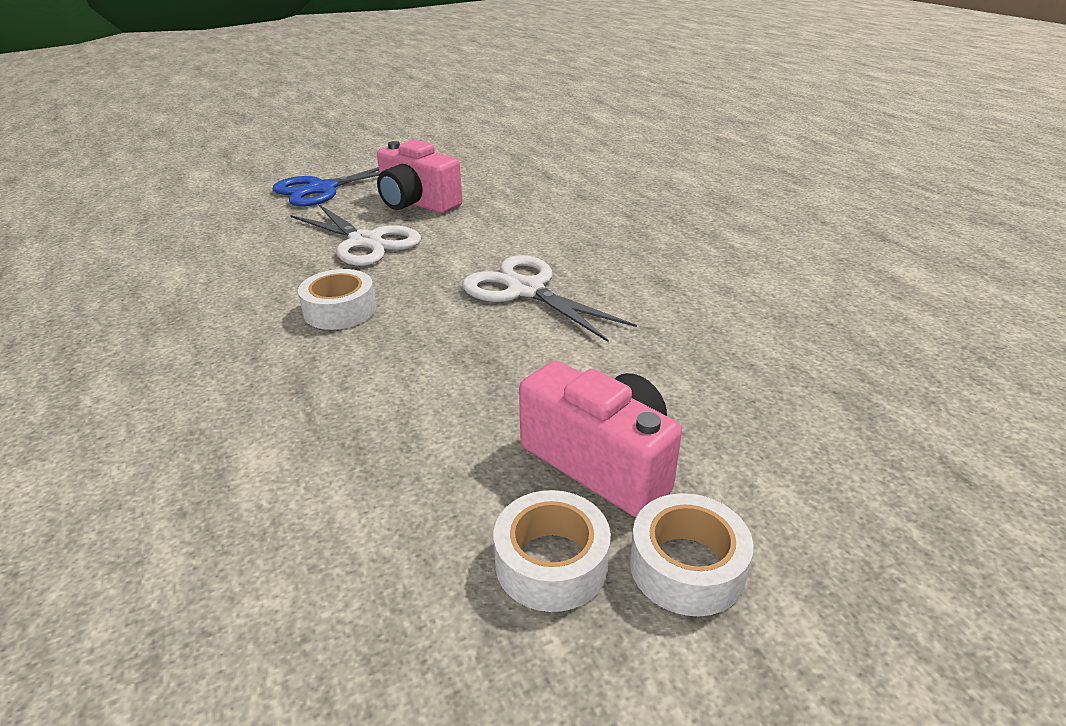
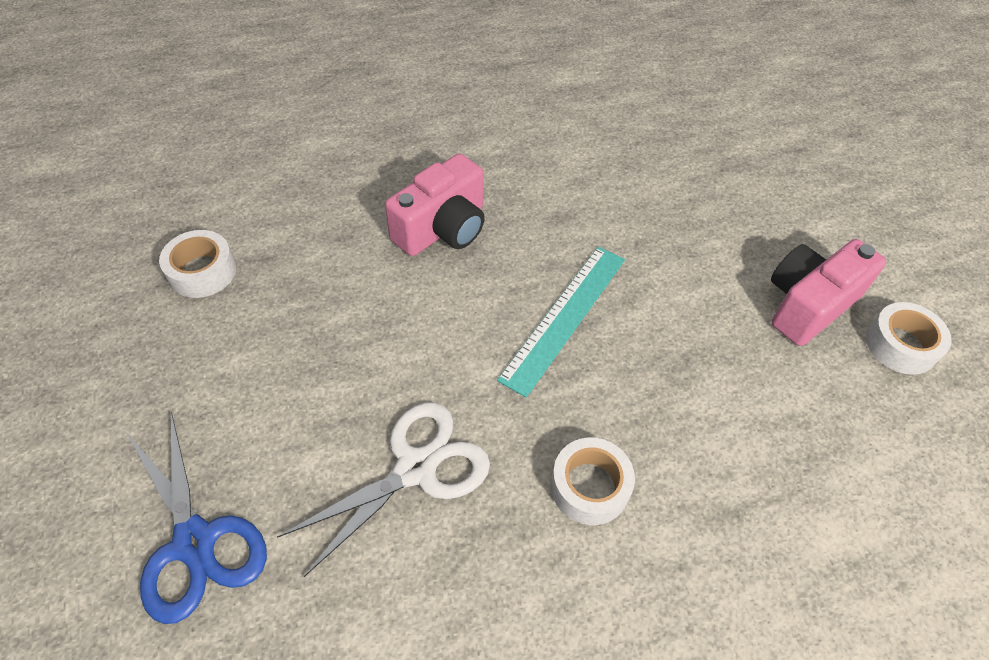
camera: 85 degrees left, 20 degrees up
pink camera [377,140,462,213] -> pink camera moved to [385,153,485,256]
white scissors [463,255,637,342] -> turquoise ruler [497,246,625,397]
white tape [630,493,753,616] -> white tape moved to [159,230,236,298]

